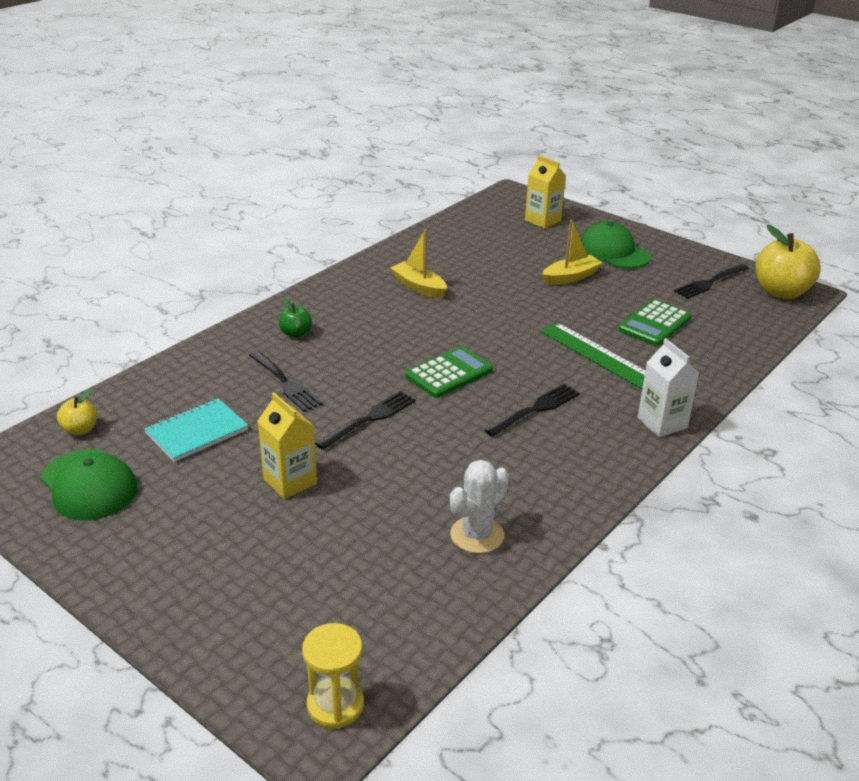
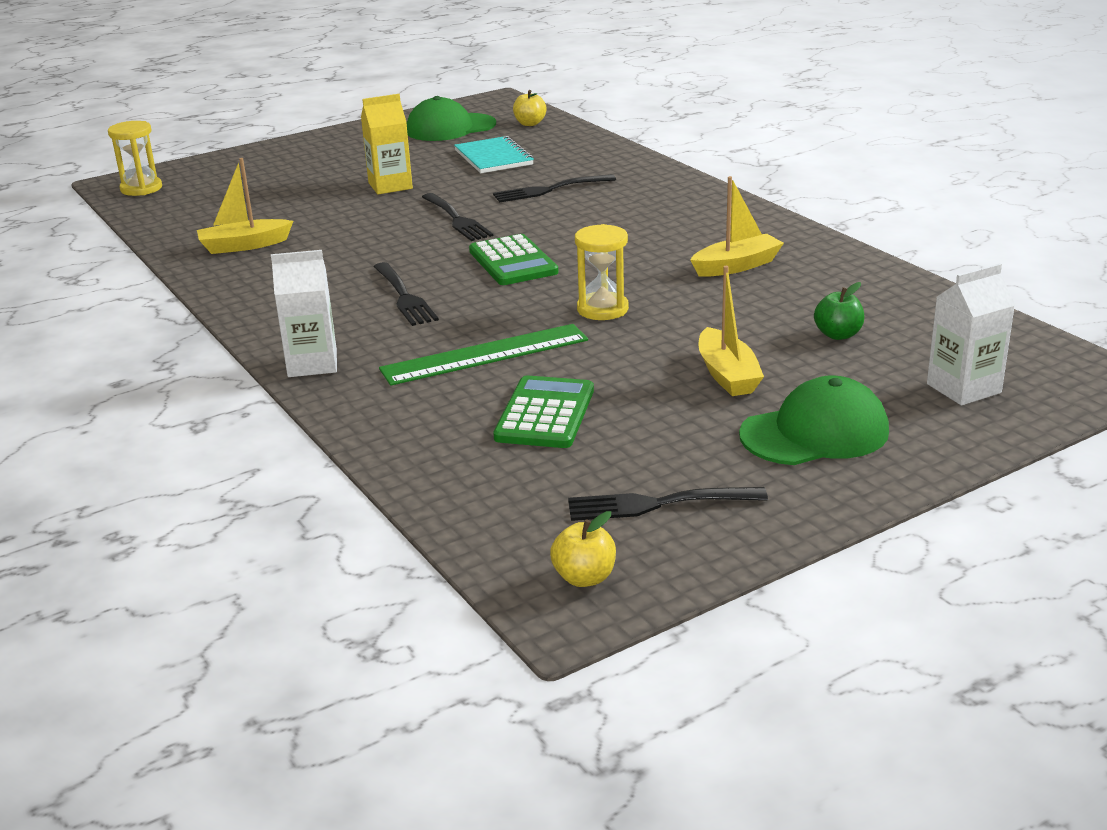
camera: 110 degrees right, 5 degrees down
green apple [279,298,312,338] -> green apple moved to [814,282,864,340]
white cactus [450,460,510,554] -> yellow boat [197,158,293,254]
yellow carton [525,155,566,229] -> white carton [927,263,1015,406]
green calculator [618,299,692,346] -> green calculator turned 45 degrees clockwise [493,375,594,448]
black fork [674,264,749,299] -> black fork turned 75 degrees counterclockwise [568,487,768,521]
yellow apple [756,224,821,299] -> yellow apple [550,511,616,587], size x0.49
none -> yellow hourglass [575,224,629,320]

